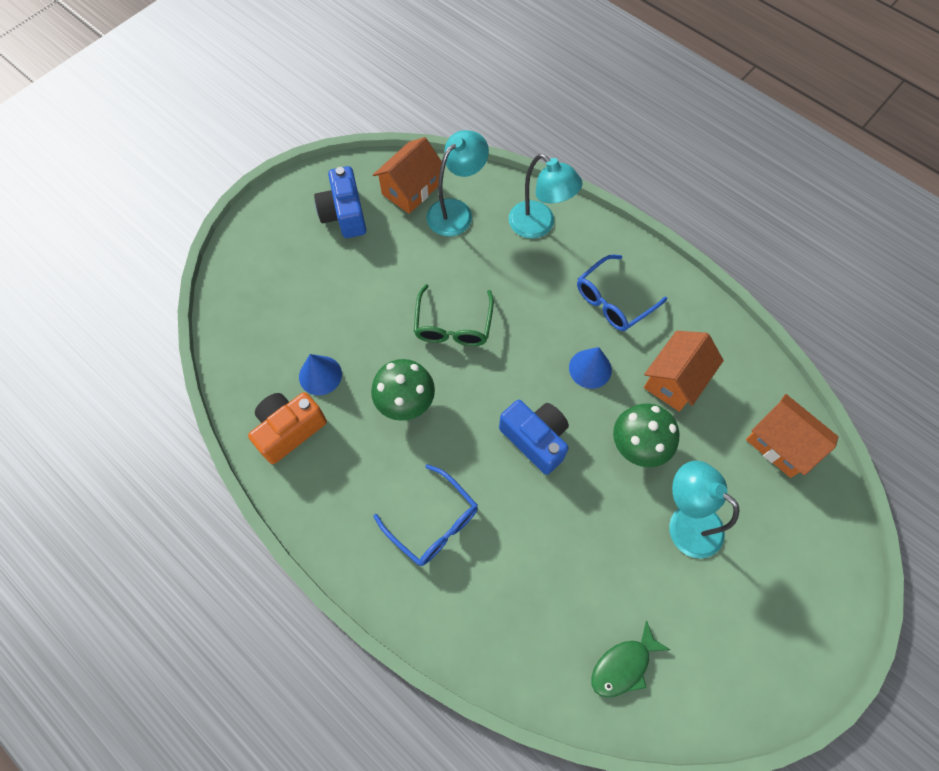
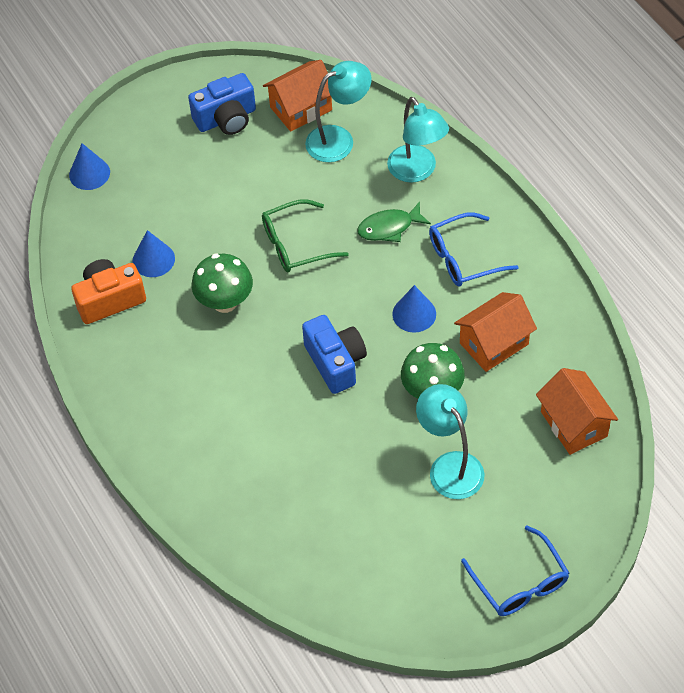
camera: 20 degrees right, 10 degrees down
blue camera [314,166,366,238] -> blue camera turned 120 degrees counterclockwise [188,73,256,135]
blue glasses [373,464,478,566] -> blue glasses moved to [461,526,569,616]
green glasses [414,284,494,346] -> green glasses turned 45 degrees clockwise [262,199,349,272]
green fish [591,620,670,698] -> green fish moved to [357,201,431,242]
none -> blue cone [69,143,110,190]

